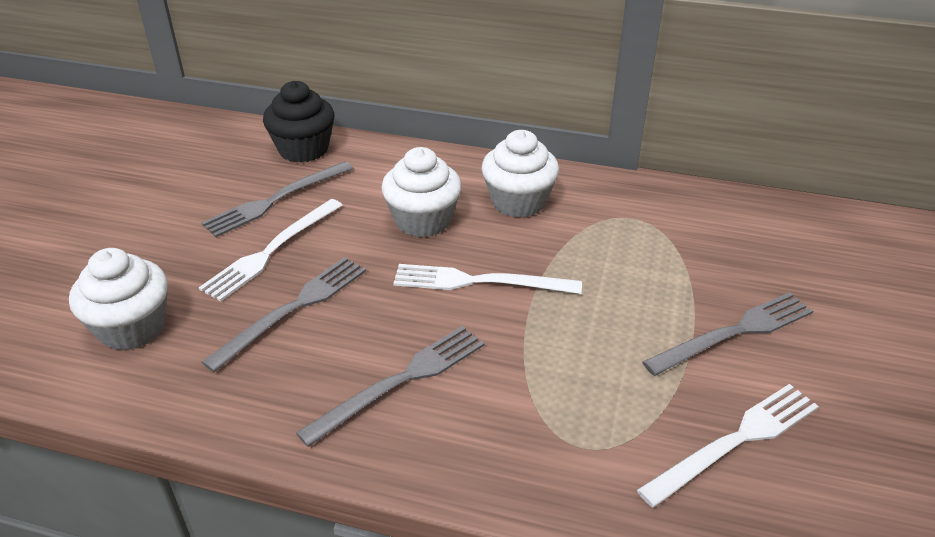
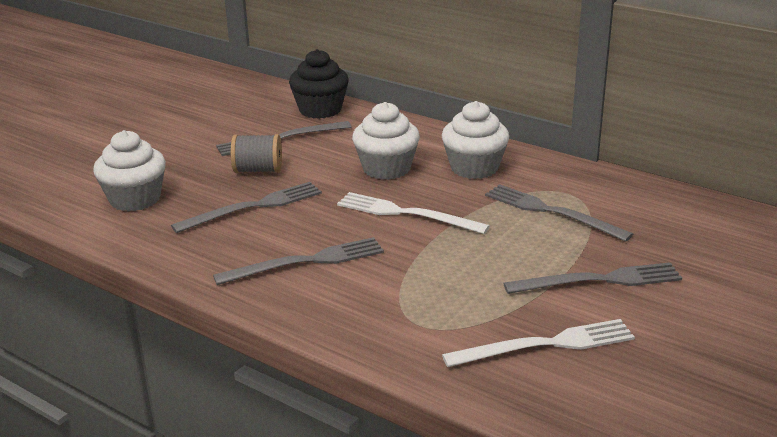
camera: 20 degrees right, 10 degrees down
white fork [199,199,342,302] -> grey spool [231,134,282,173]
none -> grey fork [485,184,633,242]

